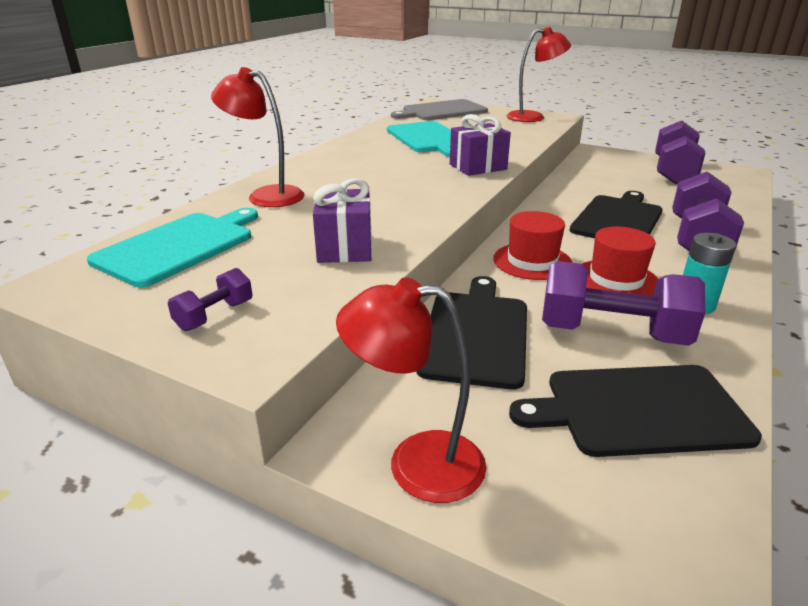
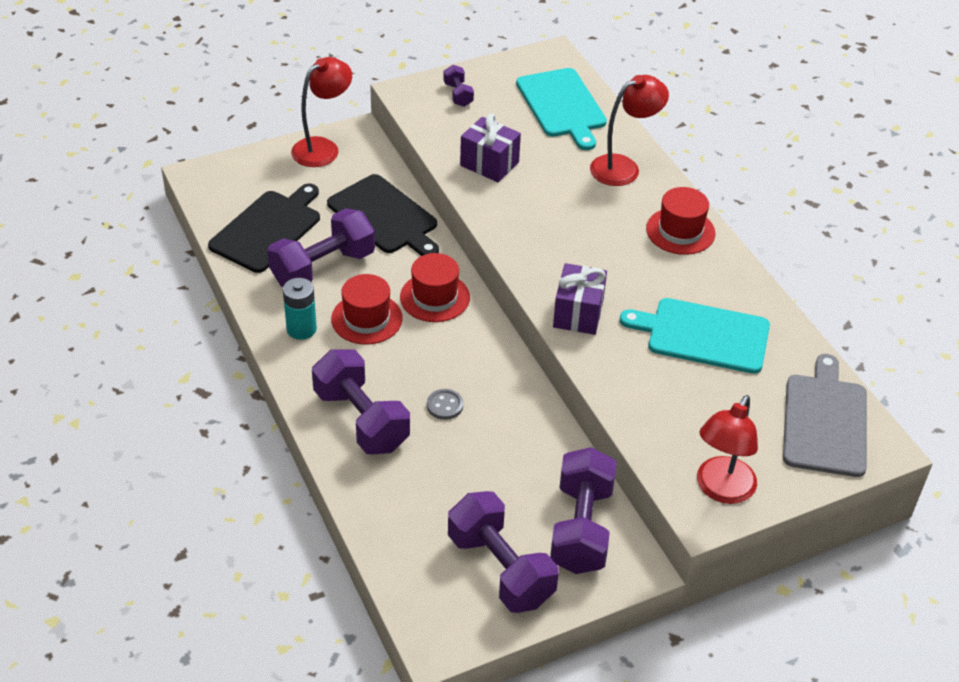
camera: 125 degrees right, 15 degrees up
black cutting board [569,191,663,238] -> grey button [427,389,463,420]
none -> purple dumbbell [550,447,617,574]
none -> red hat [646,187,715,255]

